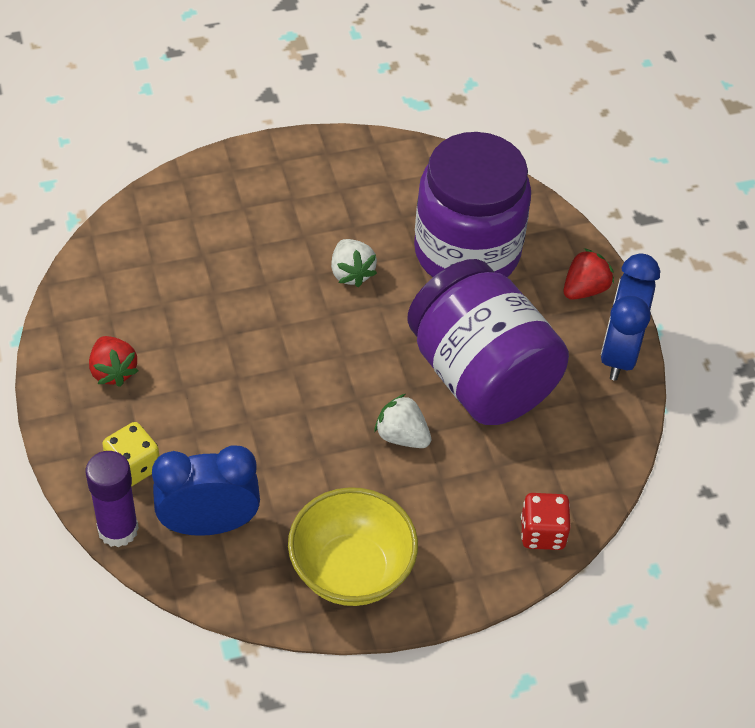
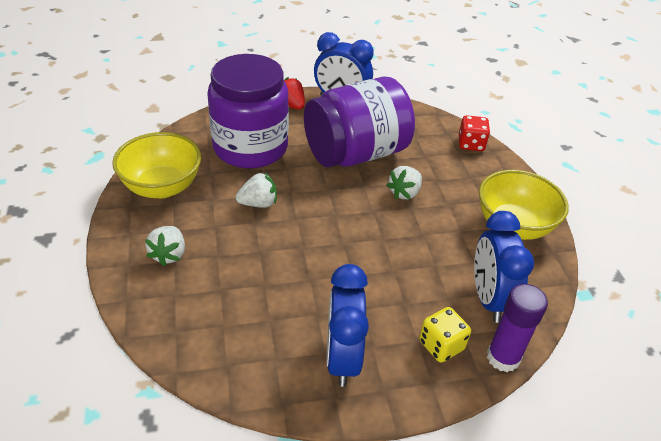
camera: 85 degrees left, 10 degrees down
red strawberry [89,336,138,387] -> blue clock [327,264,369,387]
none -> yellow bowl [112,132,201,198]
none -> white strawberry [145,226,185,266]

